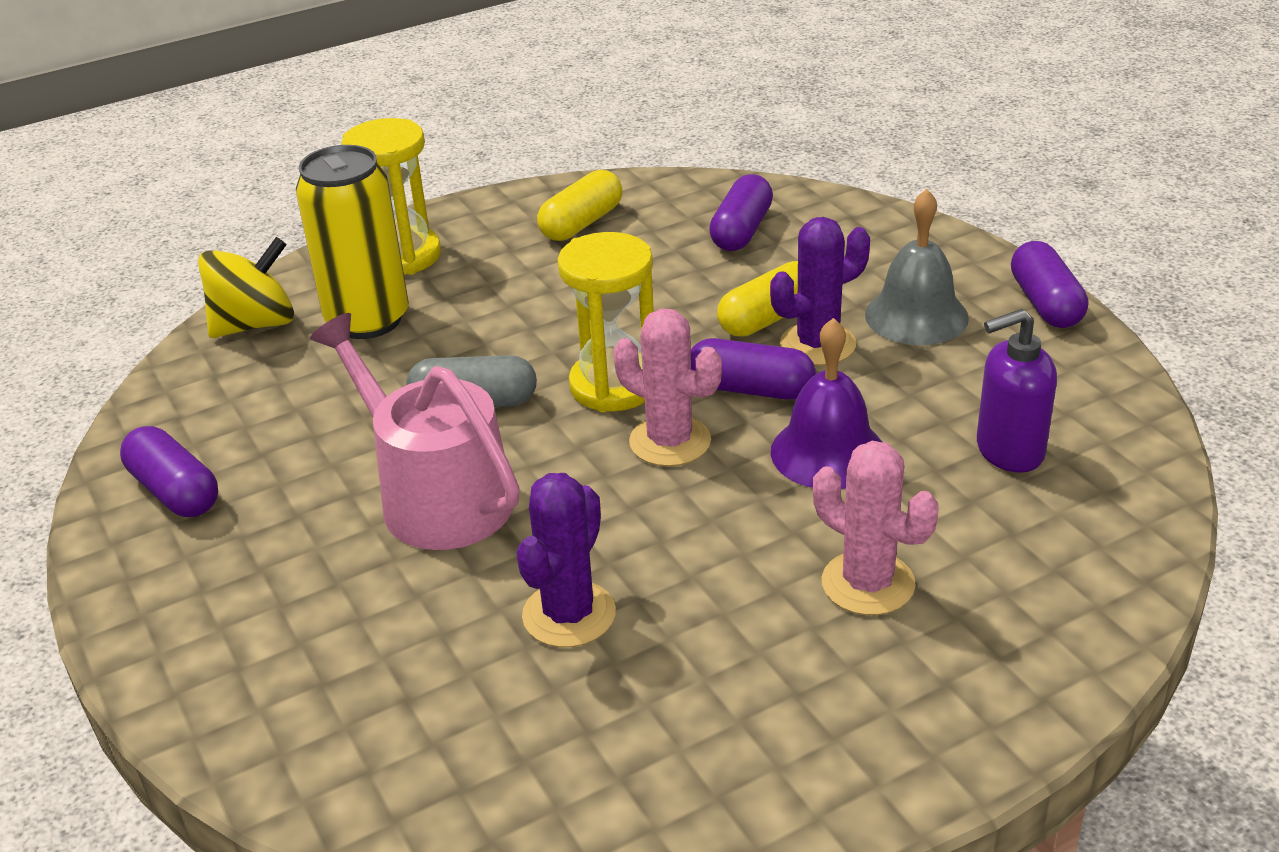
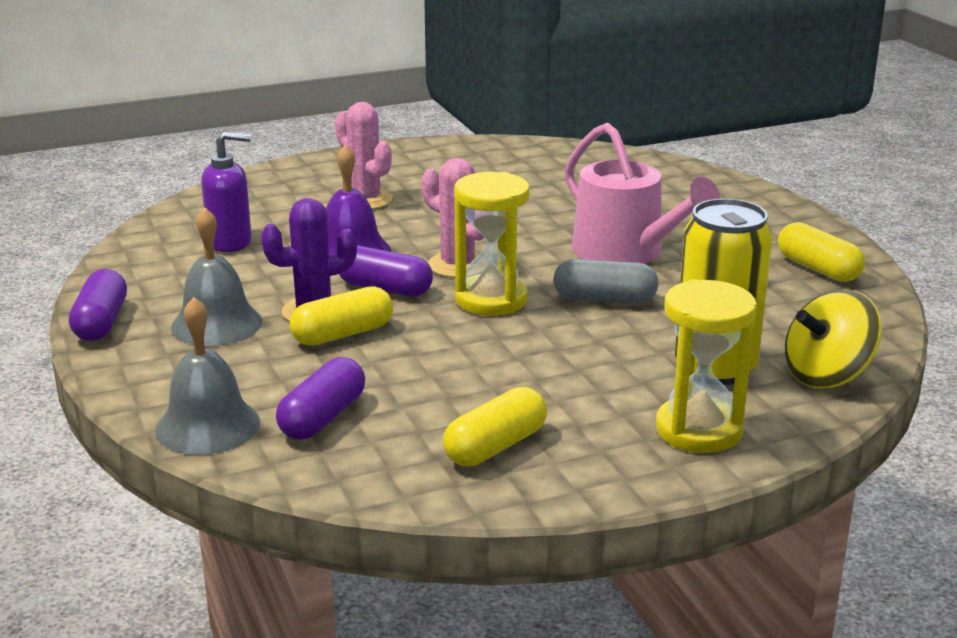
camera: 175 degrees left, 10 degrees down
purple capsule [120,426,218,517] -> yellow capsule [778,222,865,282]
purple cactus [516,473,616,647] -> none
none -> grey bell [155,297,260,455]

